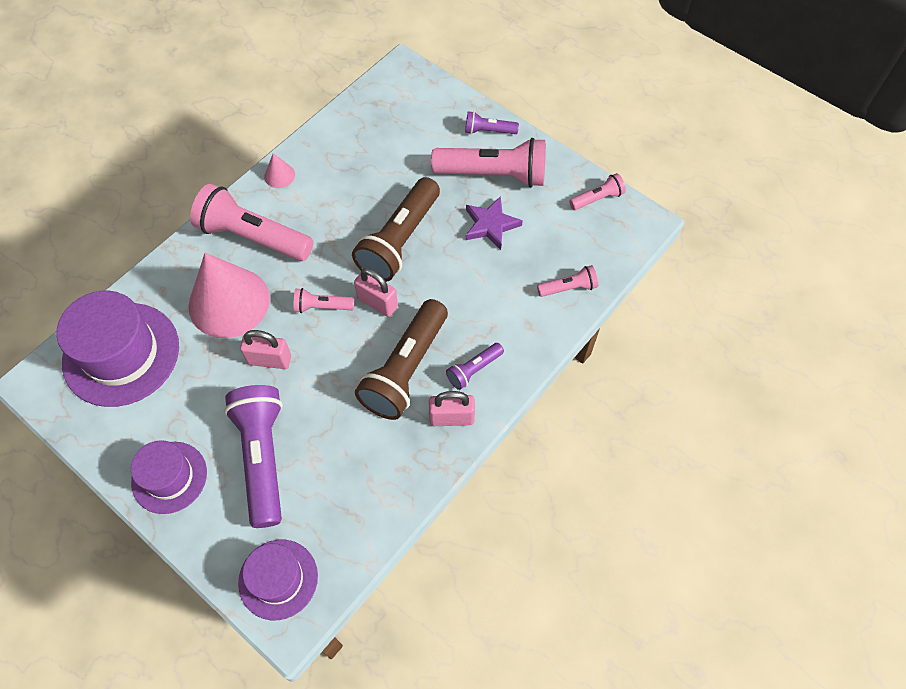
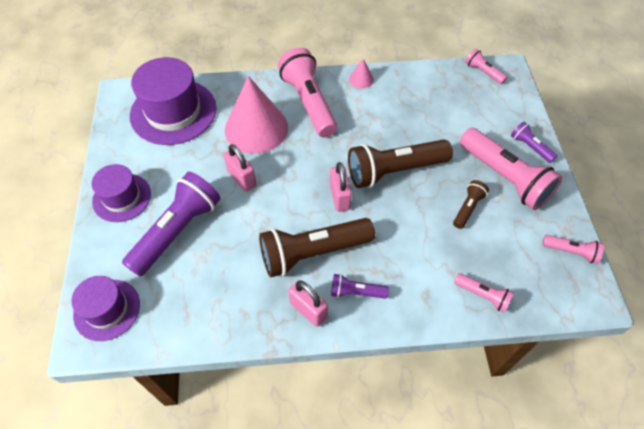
camera: 45 degrees right, 5 degrees down
pink flashlight [294,288,354,313] -> pink flashlight moved to [465,49,507,84]
purple star [466,196,523,250] -> brown flashlight [453,180,489,229]

